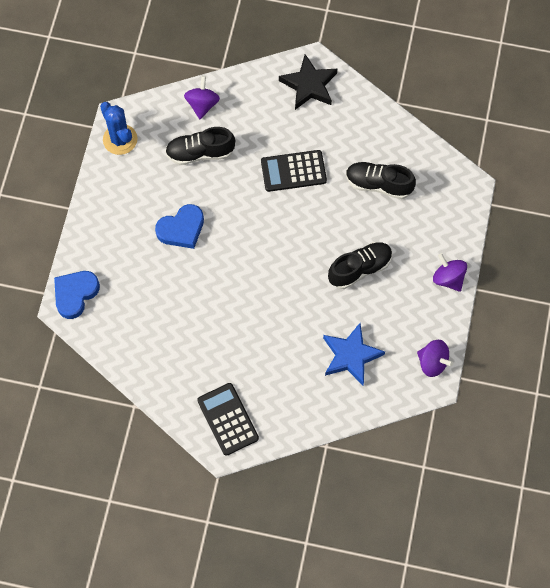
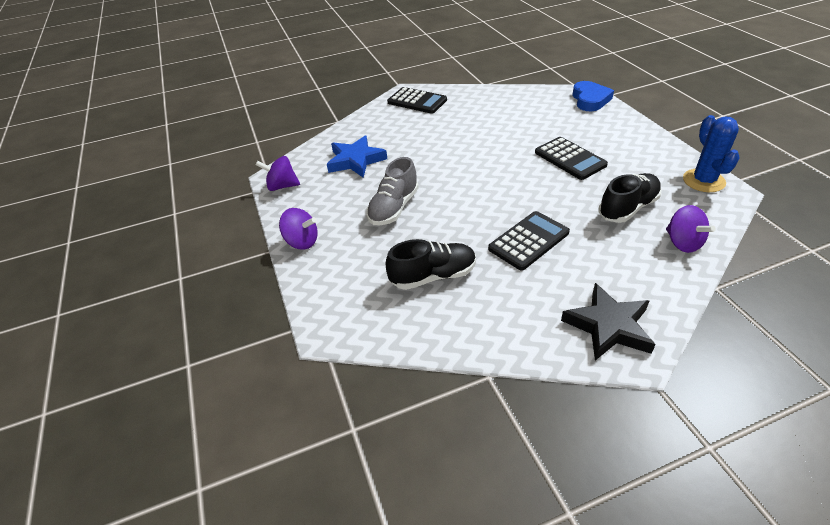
camera: 150 degrees right, 25 degrees down
blue cactus [100,102,138,155] -> blue cactus turned 60 degrees clockwise [683,115,740,192]
blue heart [155,204,204,249] -> black calculator [535,137,608,180]
black shoe [328,242,392,289] -> grey shoe [366,157,419,225]

